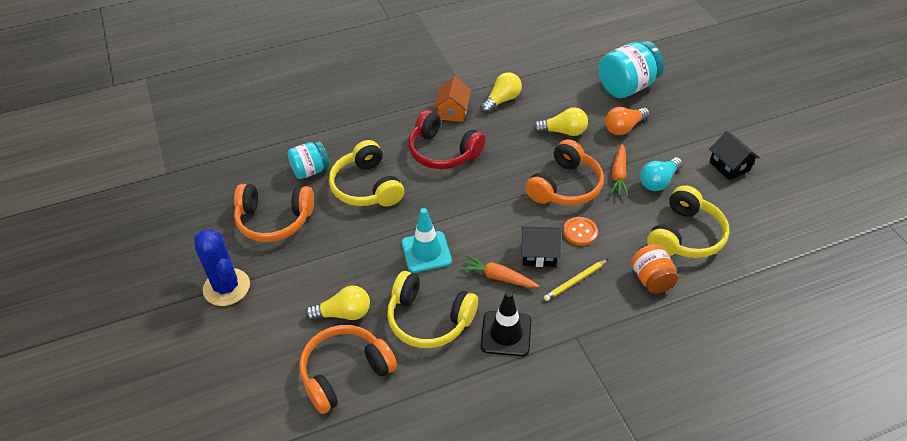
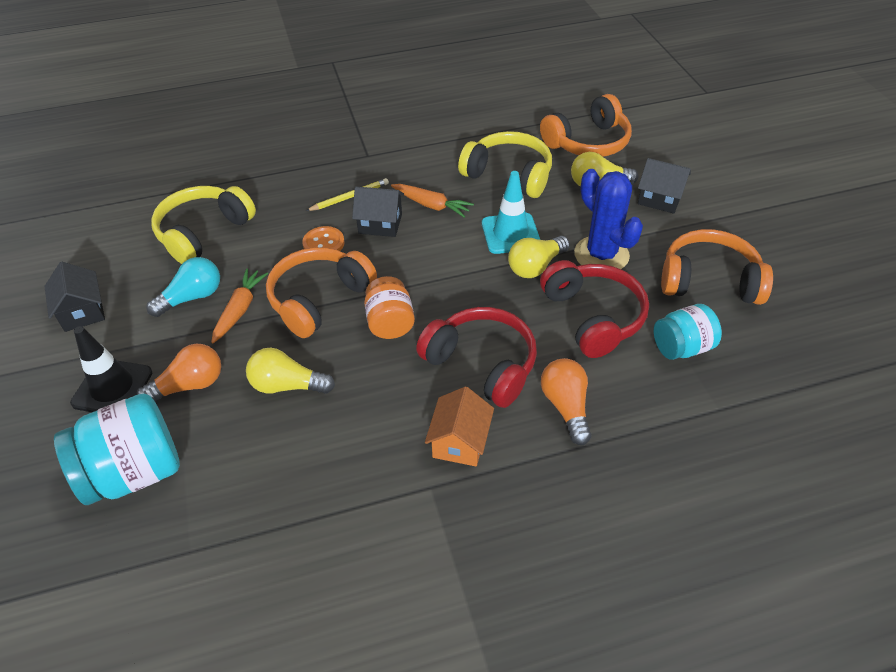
camera: 175 degrees left, 0 degrees up
blue cactus [194,229,250,306] -> blue cactus moved to [574,169,643,269]
yellow headphones [329,140,404,207] -> red headphones [540,260,649,358]
yellow light bulb [480,72,522,114] -> yellow light bulb moved to [508,236,570,278]
black traffic cone [481,291,531,356] -> black traffic cone moved to [70,326,152,412]
orange jar [631,244,678,294] -> orange jar moved to [364,276,415,339]
none -> orange light bulb [541,358,591,445]
none -> black house [638,158,691,214]

